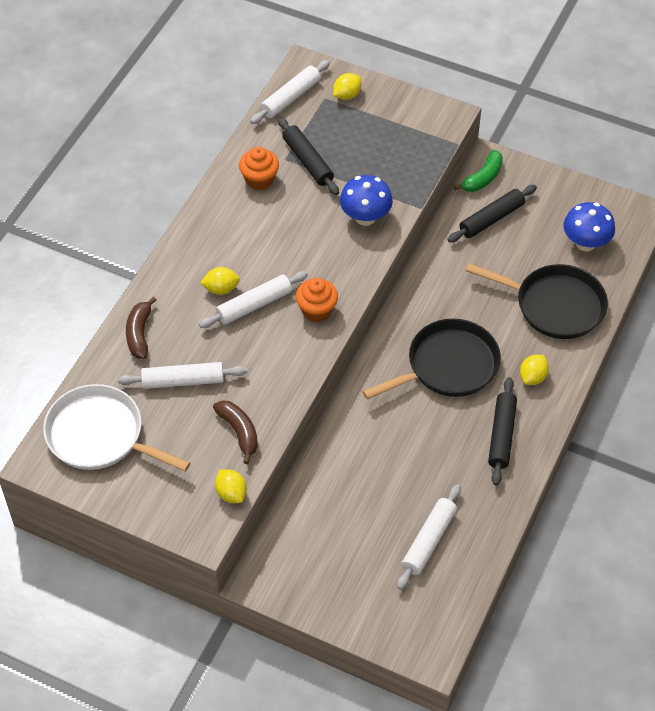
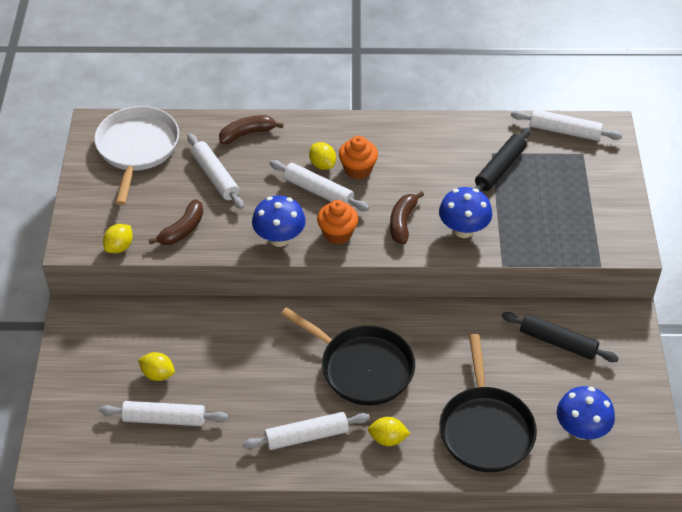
camera: 65 degrees right, 5 degrees down
orange cupcake [239,147,279,190] -> orange cupcake moved to [339,136,378,179]
yellow lemon [333,73,362,100] -> yellow lemon moved to [138,352,175,381]
green banana [454,150,503,192] -> none
black rolling pin [488,377,517,485] -> white rolling pin [243,412,370,450]
none -> blue mushroom [252,196,306,247]
none -> brown banana [390,191,424,244]

